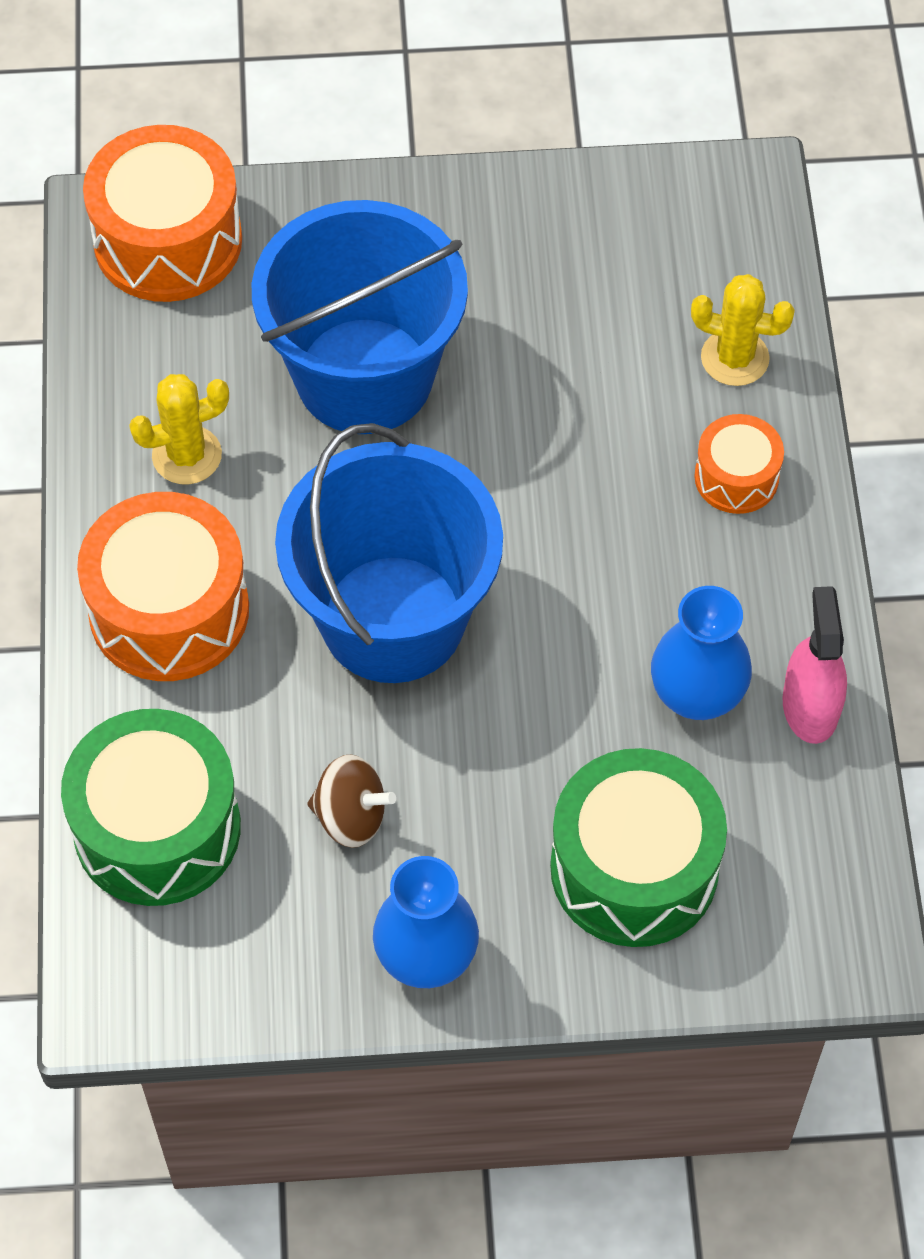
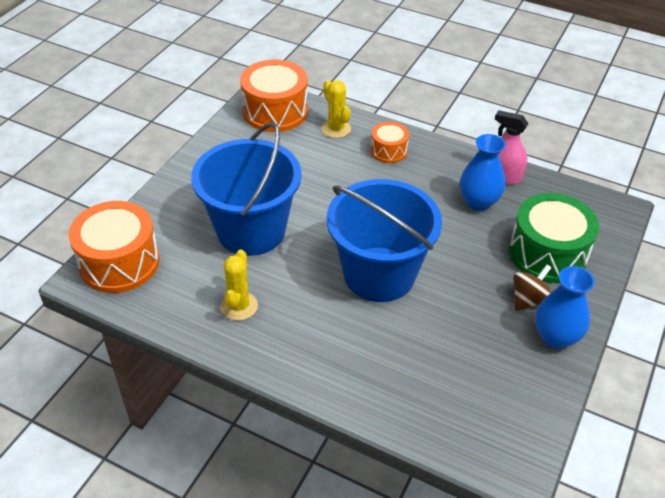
camera: 60 degrees left, 15 degrees down
green drum [61,709,241,906] -> none
orange drum [77,492,249,681] -> orange drum moved to [240,59,308,132]
brown spinning top [307,754,396,848] -> brown spinning top moved to [513,265,552,311]
yellow cactus [691,274,795,386] -> yellow cactus turned 75 degrees counterclockwise [321,80,351,138]

